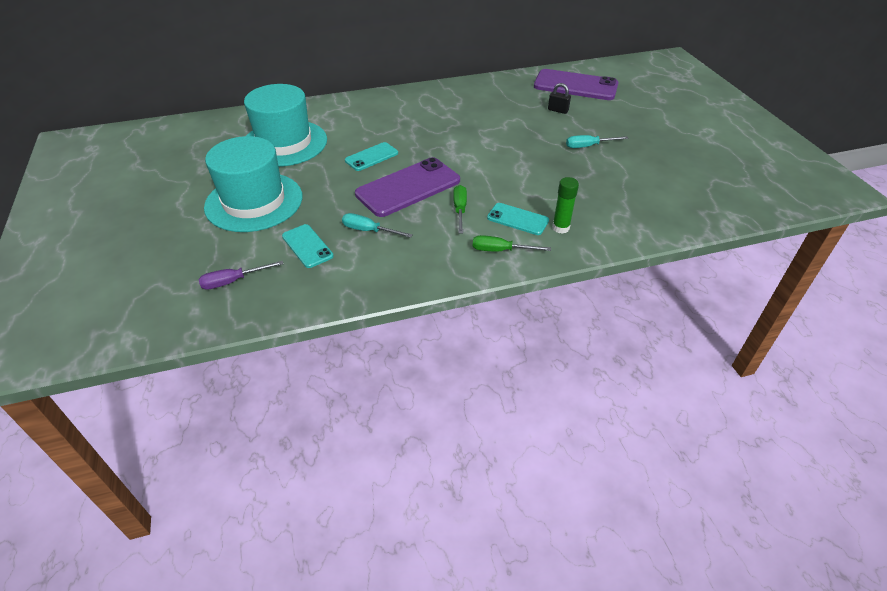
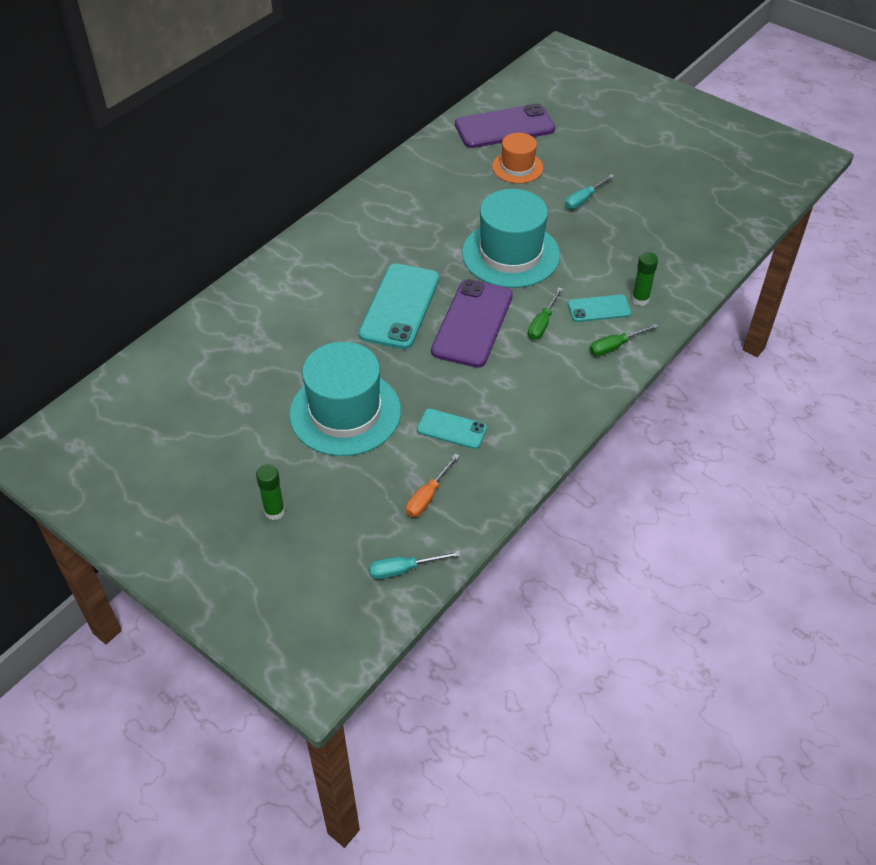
camera: 35 degrees left, 5 degrees up
purple screwdriver [199,261,283,290] -> orange screwdriver [406,454,459,517]
turquoise hat [244,84,327,167] -> turquoise hat moved to [462,189,560,288]
turquoise screwdriver [342,213,413,238] -> turquoise screwdriver moved to [369,551,460,579]
turquoise phone [345,142,398,171] -> turquoise phone [359,263,439,349], size x1.85
green screwdriver [453,185,467,234] -> green screwdriver turned 120 degrees counterclockwise [528,288,563,340]
black padlock [548,83,571,114] -> orange hat [492,133,543,184]
none -> green glue stick [256,464,285,520]

